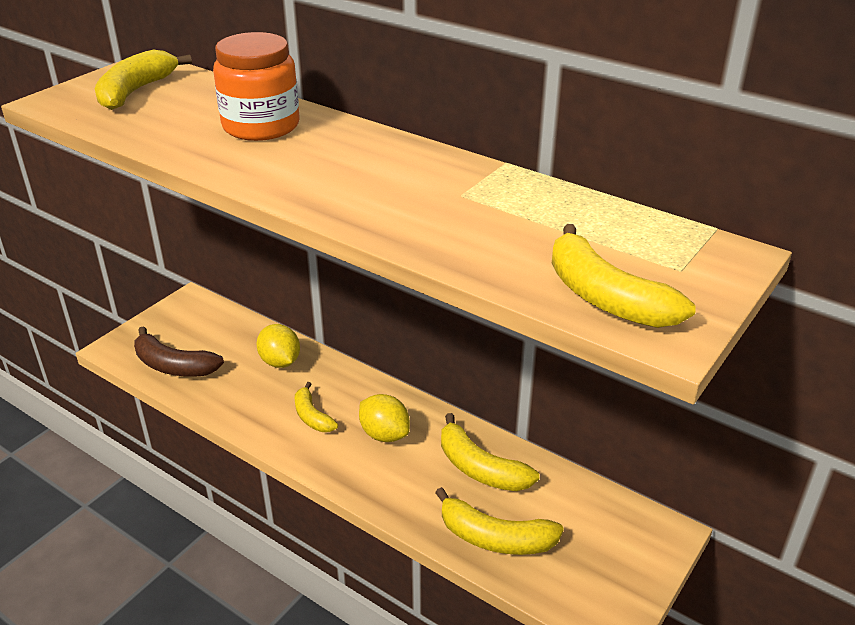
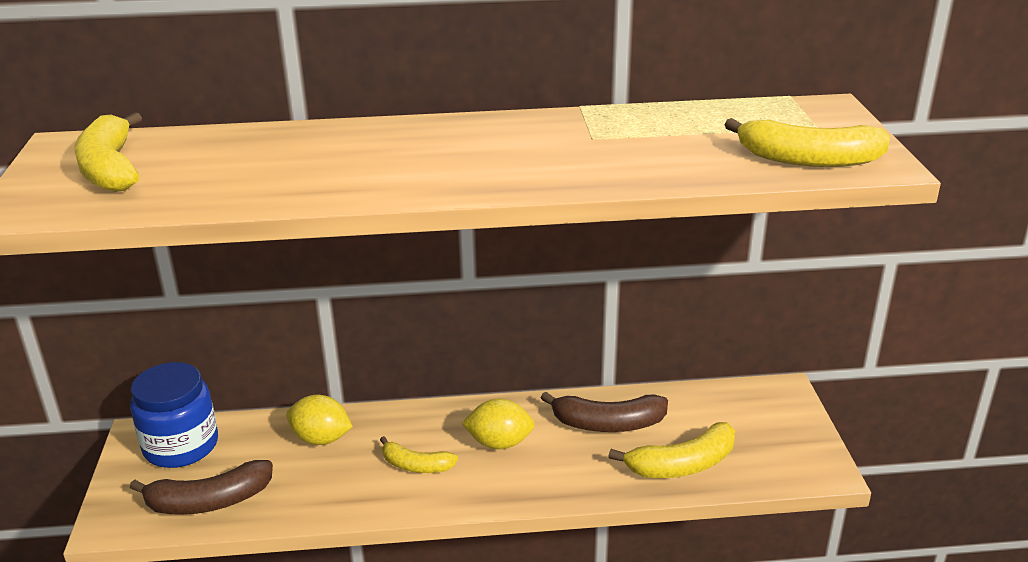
camera: 40 degrees left, 5 degrees down
orange jar [213,32,299,141] -> none
yellow banana [441,413,539,491] -> brown banana [541,392,668,432]
none -> blue jar [130,362,218,468]

